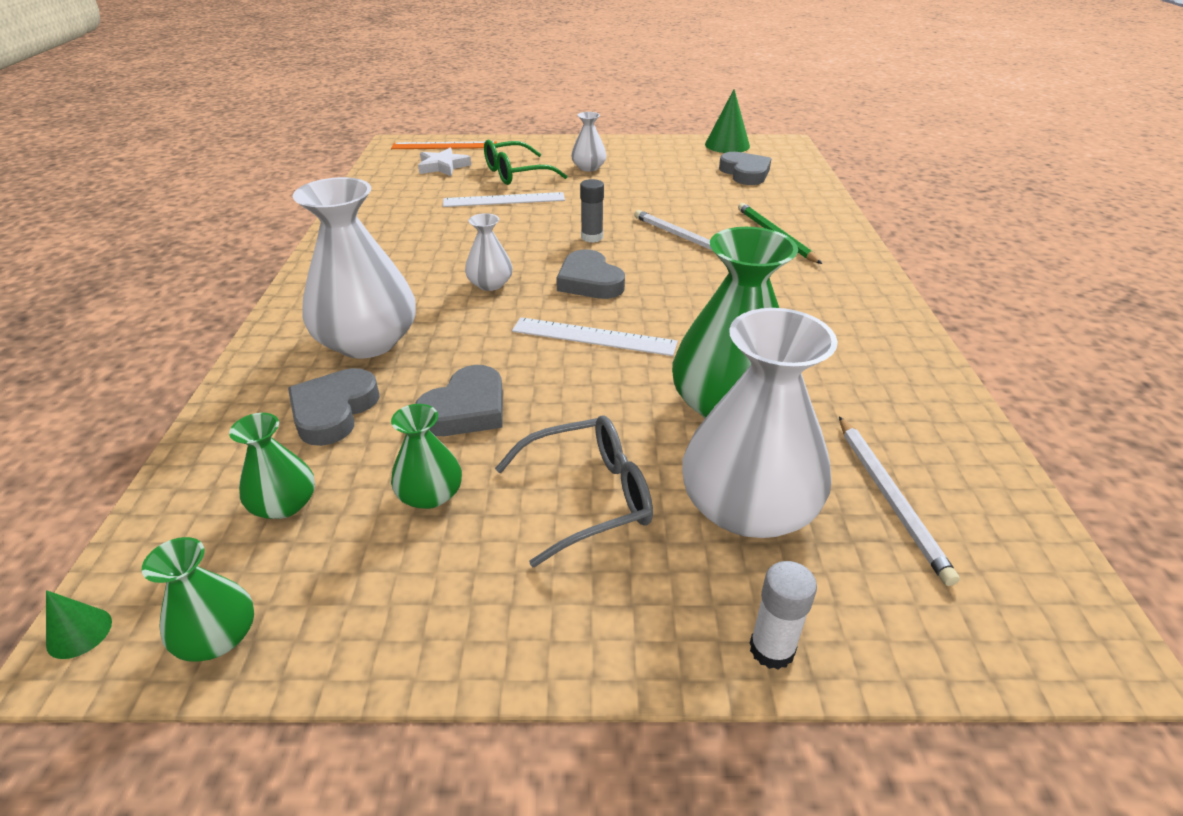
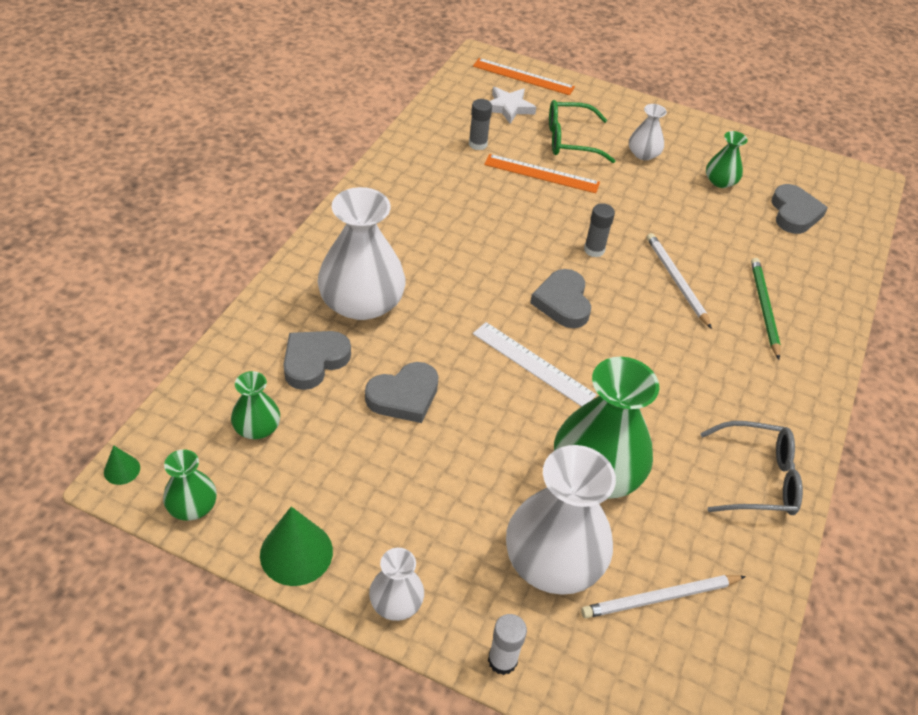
camera: 20 degrees right, 10 degrees up
green vase [391,404,462,509] -> green vase moved to [706,131,748,188]
white ruler [443,192,565,207] -> orange ruler [484,154,600,193]
white vase [465,213,513,291] -> white vase moved to [369,548,424,621]
grey glasses [495,415,653,567] -> grey glasses moved to [700,421,803,515]
green cone [705,89,750,153] -> green cone moved to [260,507,333,586]
white pencil [839,416,960,586] -> white pencil turned 60 degrees clockwise [581,575,746,618]
none -> grey glue stick [469,99,492,150]

